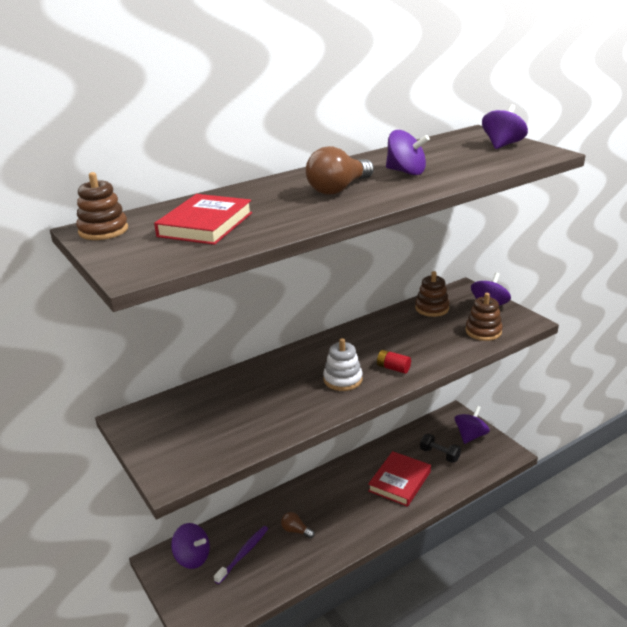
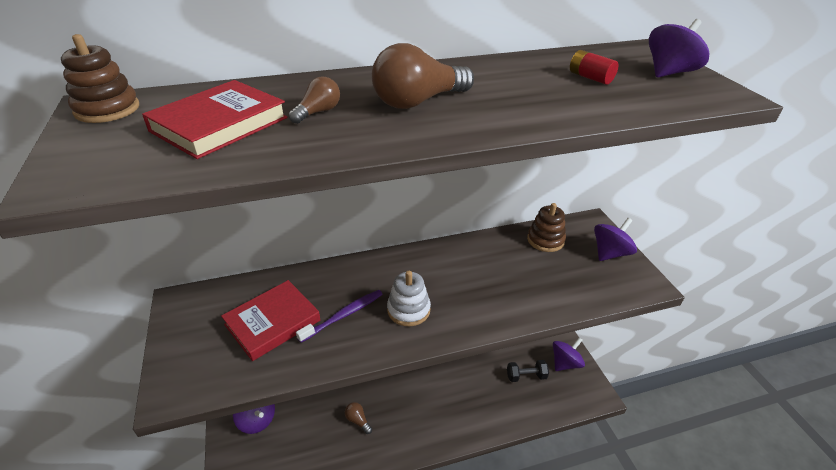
camera: 15 degrees right, 10 degrees up
purple toothbrush [214,526,268,584] -> purple toothbrush moved to [296,290,383,343]
red book [368,451,431,507] -> red book moved to [221,280,320,361]
red battery [377,350,411,374] -> red battery moved to [570,50,618,85]
purple spinning top [386,130,430,175] -> none
black dumbbell [420,434,461,463] -> black dumbbell turned 60 degrees counterclockwise [507,360,549,382]
brown stacking toy [466,293,503,341] -> none
none -> brown light bulb [288,77,340,124]

